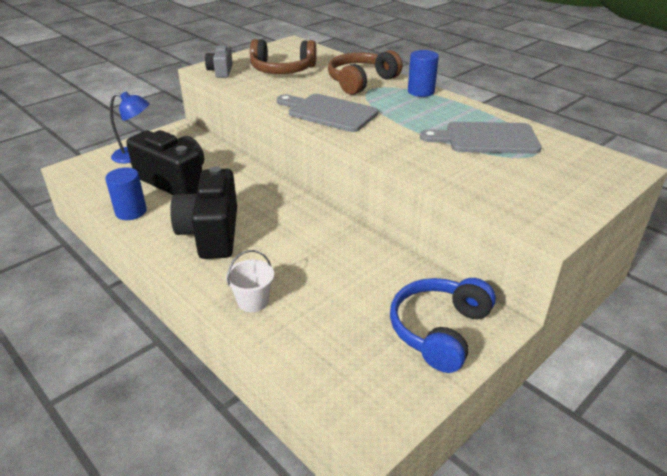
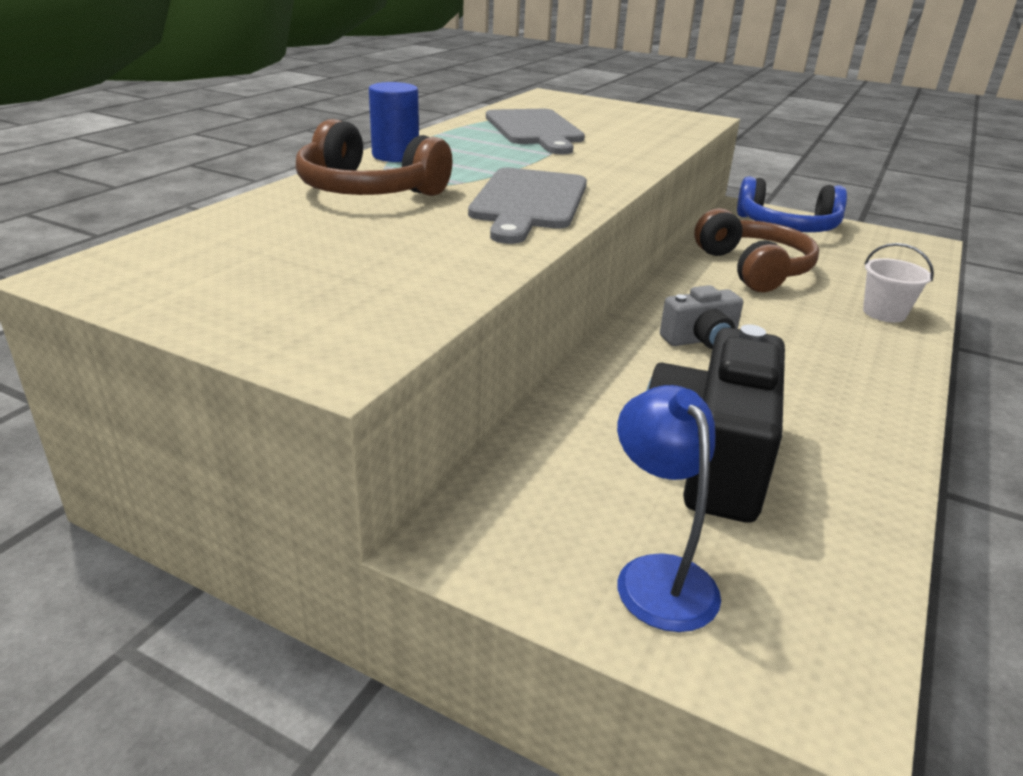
camera: 110 degrees left, 5 degrees down
blue cylinder [105,167,147,220] -> none
black camera [170,166,237,259] -> none
grey camera [205,44,233,78] -> grey camera moved to [660,285,743,349]
brown headphones [250,39,316,74] -> brown headphones moved to [694,208,819,292]

